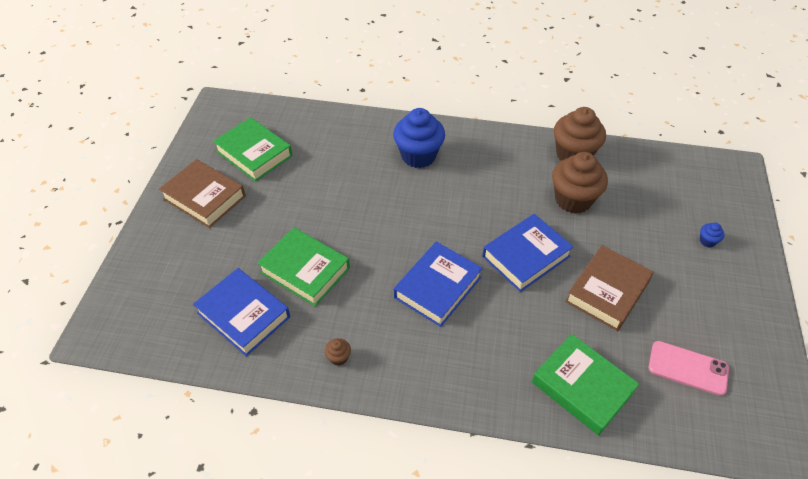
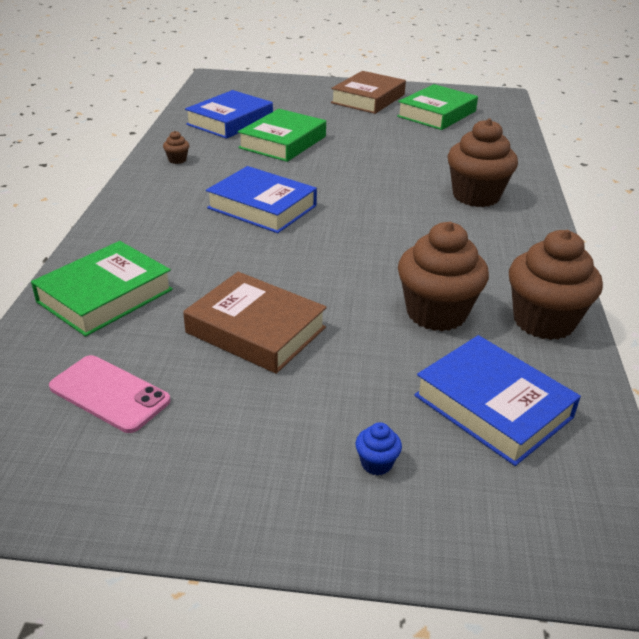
camera: 85 degrees right, 15 degrees down
blue cupcake [393,108,445,168] -> brown cupcake [448,119,518,207]
blue book [482,214,573,292] -> blue book moved to [414,335,581,466]
pink phone [649,341,729,396] -> pink phone turned 75 degrees counterclockwise [49,355,170,433]

